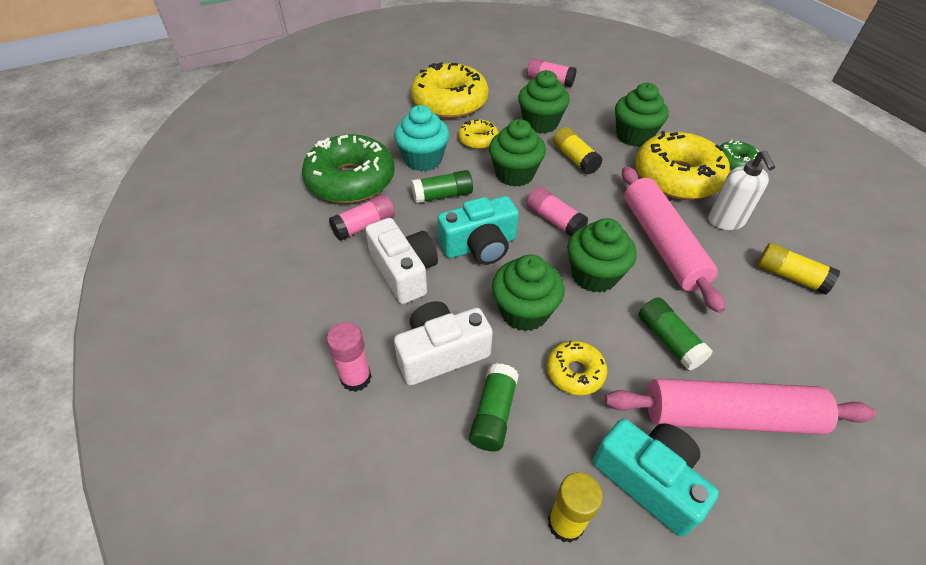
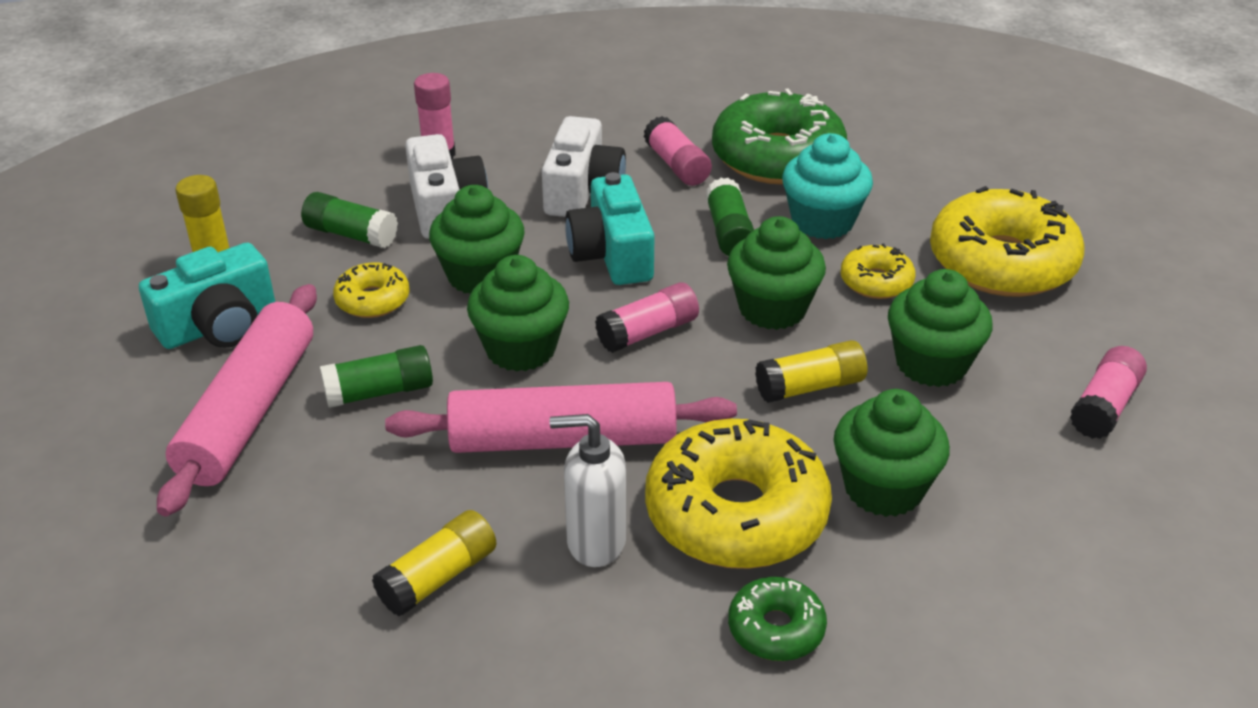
camera: 100 degrees right, 10 degrees down
white camera [365,218,438,304] -> white camera turned 60 degrees counterclockwise [542,116,626,217]

